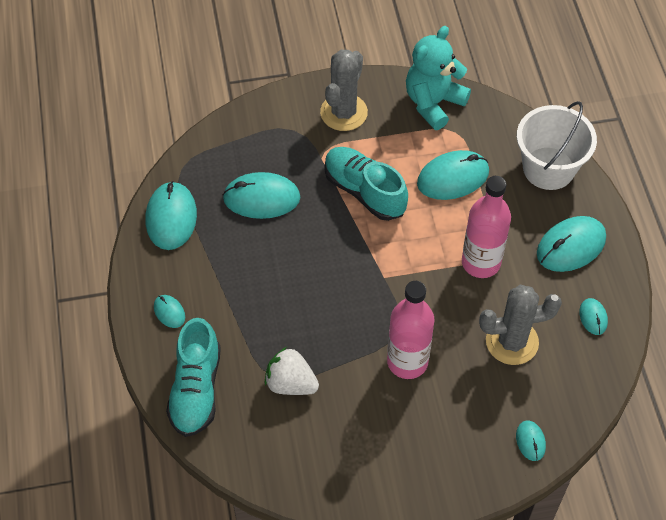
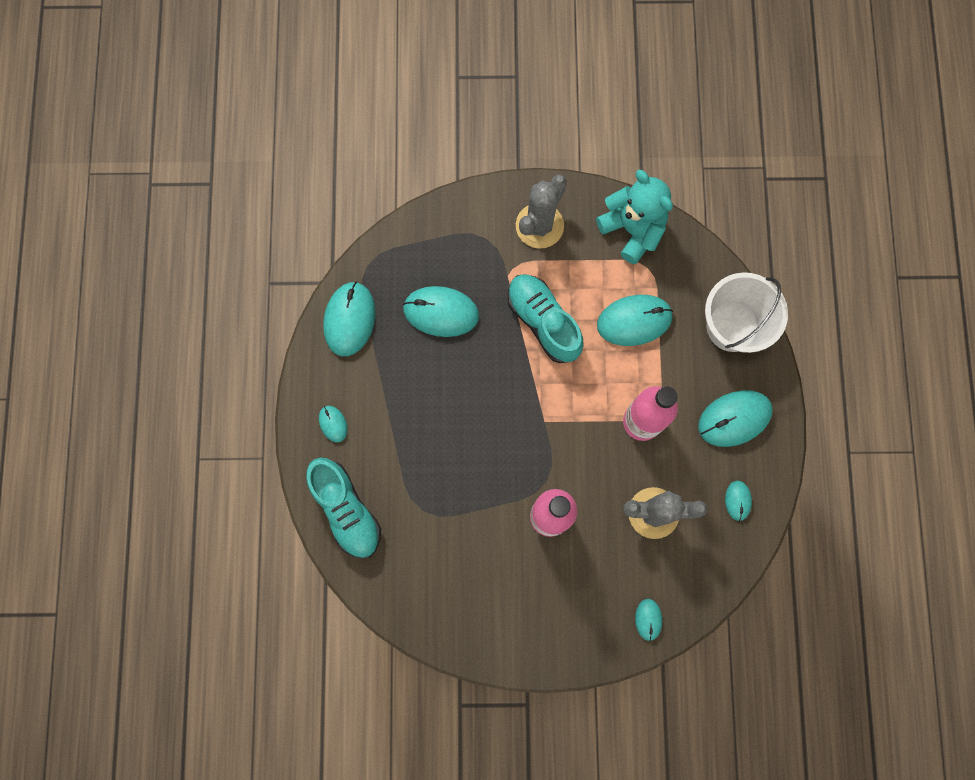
camera: 10 degrees right, 20 degrees up
turquoise shoe [166,318,221,437] -> turquoise shoe turned 45 degrees counterclockwise [306,458,381,559]
white strawberry [265,347,319,395] -> none
turquoise teddy bear [406,26,471,130] -> turquoise teddy bear turned 90 degrees clockwise [596,170,673,264]

